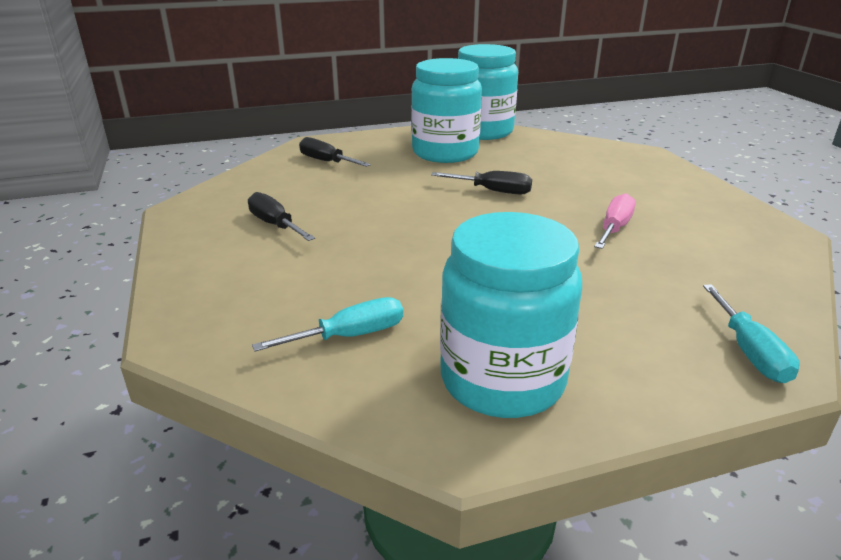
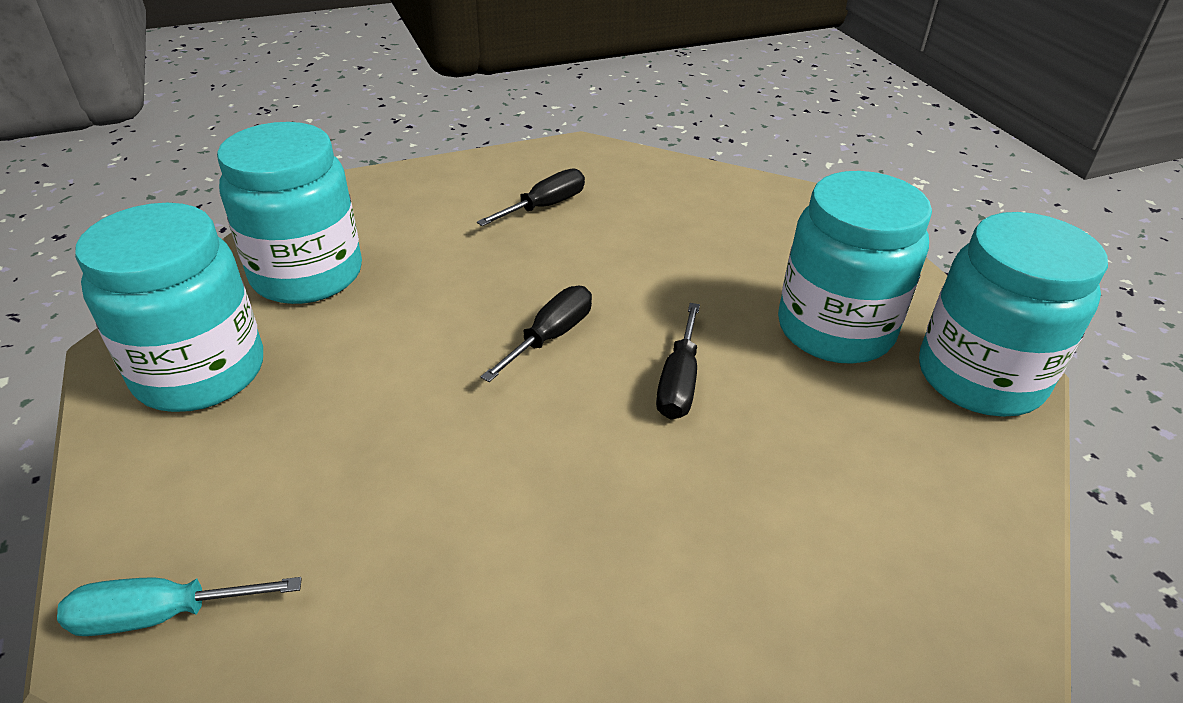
camera: 85 degrees right, 10 degrees up
turquoise screwdriver [252,297,403,352] -> turquoise jar [217,122,362,304]
black screwdriver [299,137,371,167] -> black screwdriver moved to [481,286,592,382]
pink screwdriver [594,193,636,249] -> none

